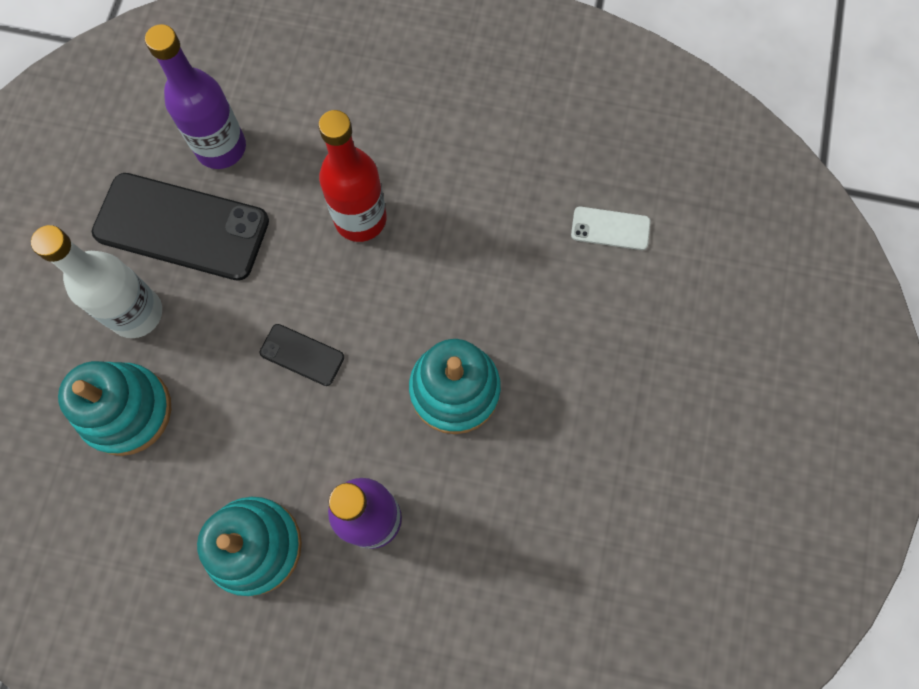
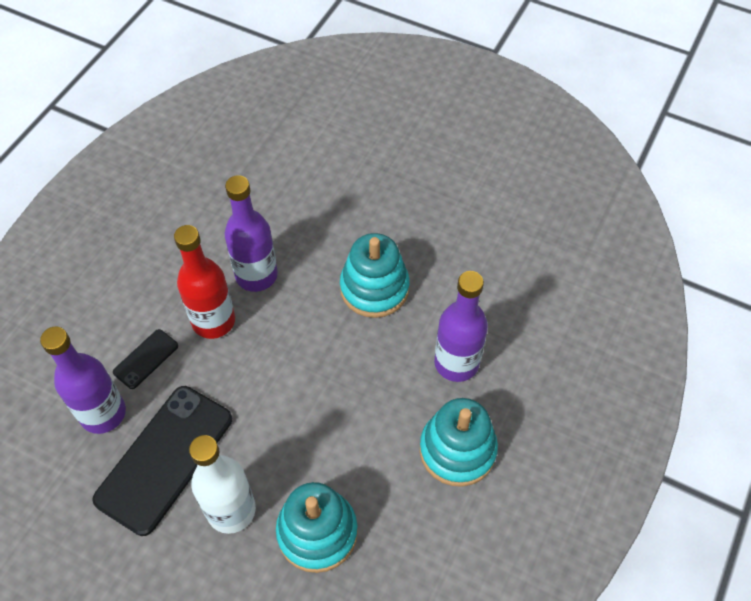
camera: 75 degrees left, 15 degrees down
black phone [260,324,344,386] -> black phone moved to [113,329,178,389]
white phone [571,207,651,250] -> none
none -> purple bottle [225,175,278,292]

